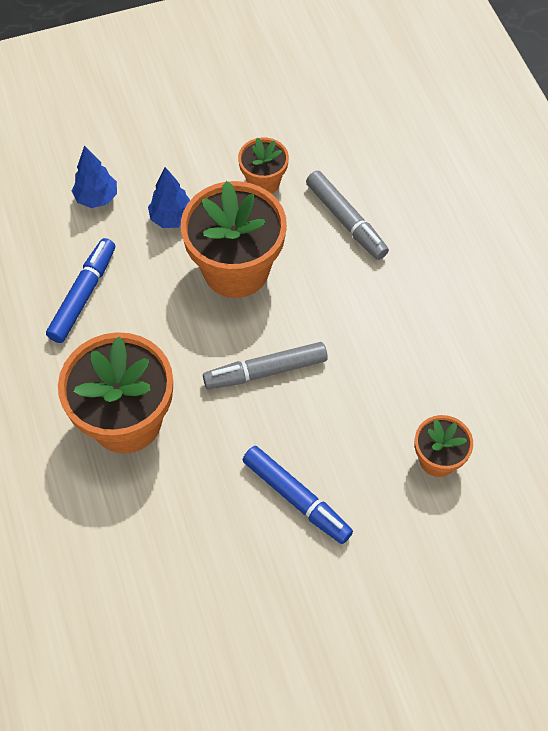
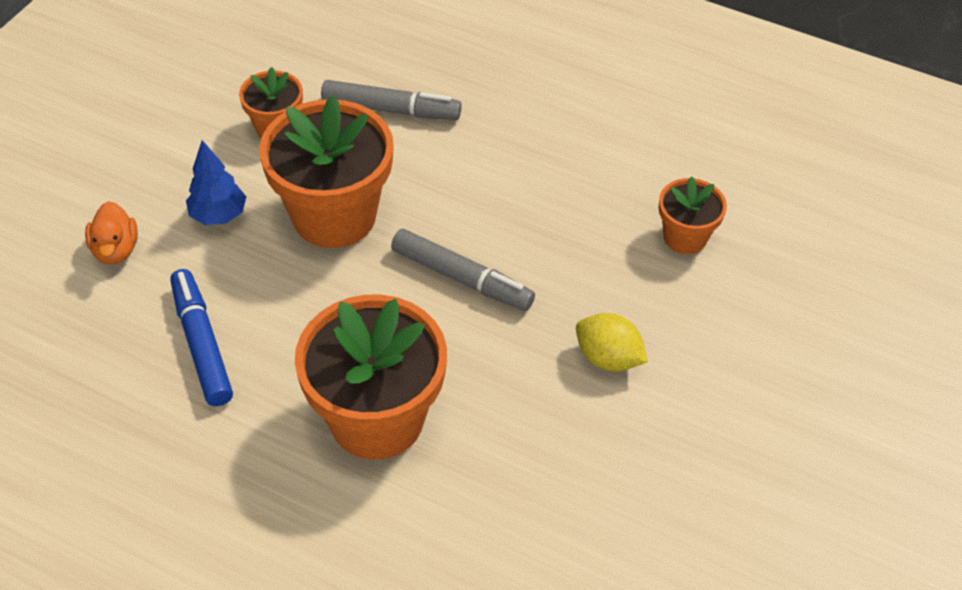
camera: 45 degrees left, 10 degrees down
blue tree [72,146,117,208] -> orange duck [85,201,138,264]
grey marker [203,342,328,390] -> grey marker turned 90 degrees counterclockwise [391,228,535,311]
blue marker [242,446,353,544] -> yellow lemon [576,313,648,372]

